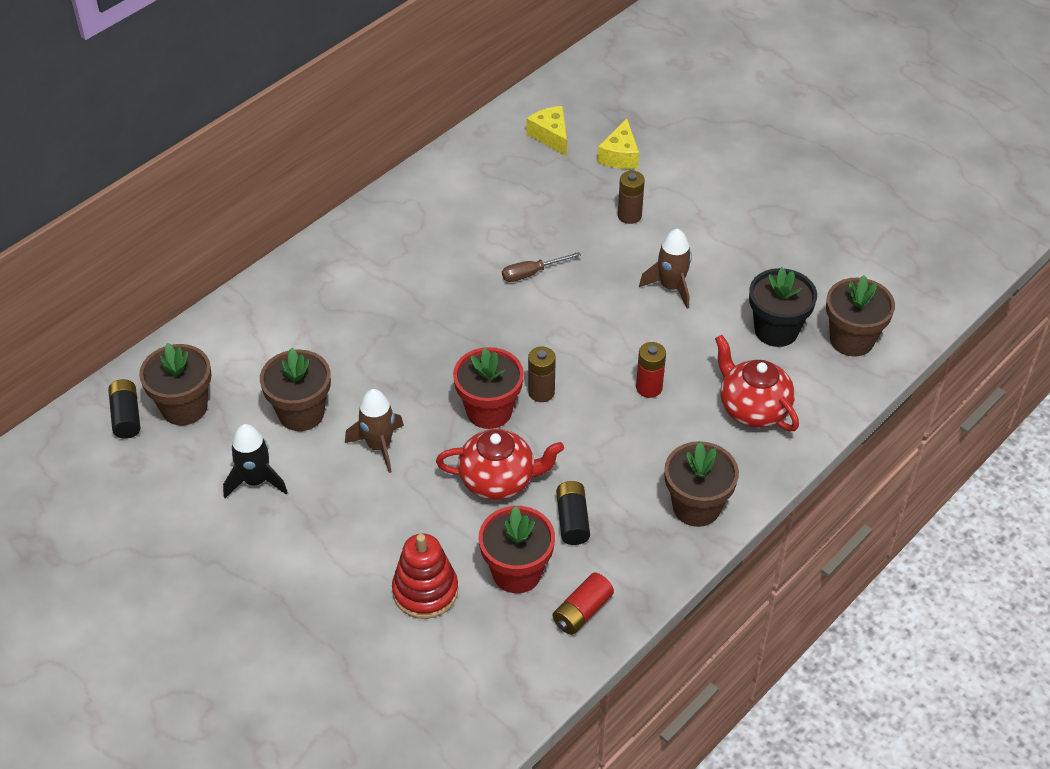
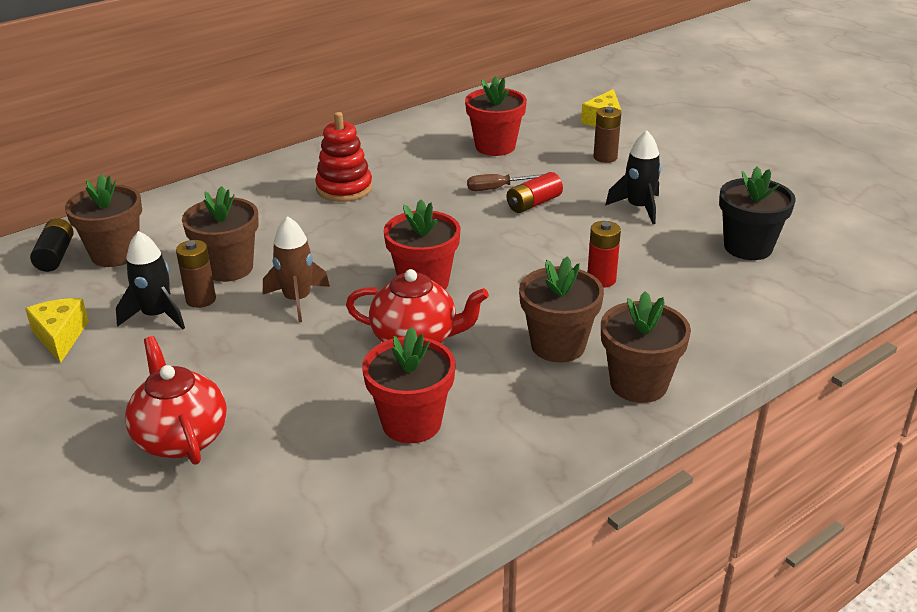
camera: 10 degrees right, 15 degrees down
red stacking toy [392,533,458,619] -> red stacking toy moved to [315,112,372,202]
yellow cheese [526,106,567,156] -> yellow cheese moved to [25,298,89,363]
brown battery [528,347,556,402] -> brown battery moved to [176,240,216,308]
red battery [553,573,614,635] -> red battery moved to [507,172,563,213]
black battery [556,481,590,545] -> none
brown rocket [639,229,692,309] -> black rocket [605,131,661,224]
red teapot [715,335,799,431] -> red teapot moved to [125,336,227,465]
brown flower pot [826,276,895,357] -> brown flower pot moved to [519,256,604,362]
none -> red flower pot [465,76,527,156]

